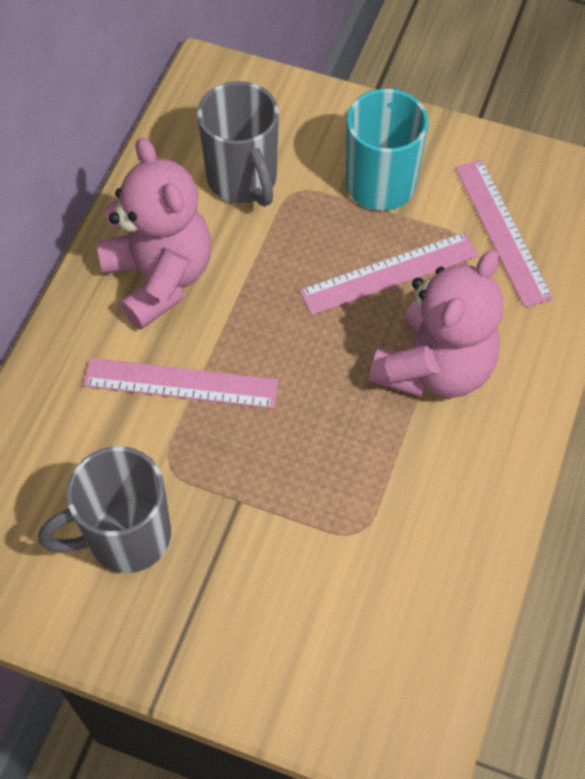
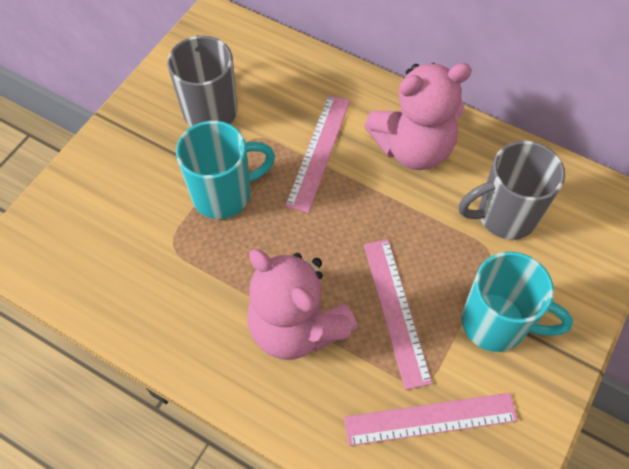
camera: 100 degrees right, 0 degrees up
none -> turquoise mug [176,121,275,219]

